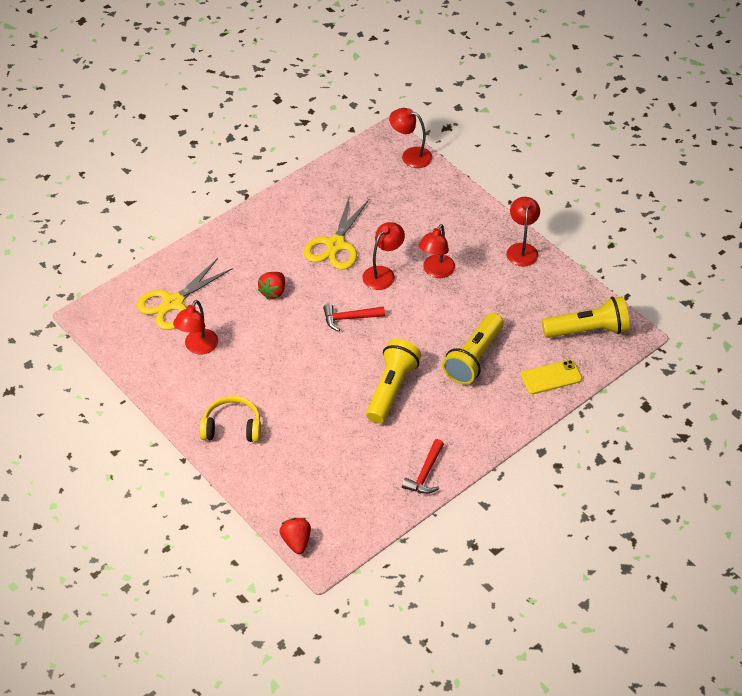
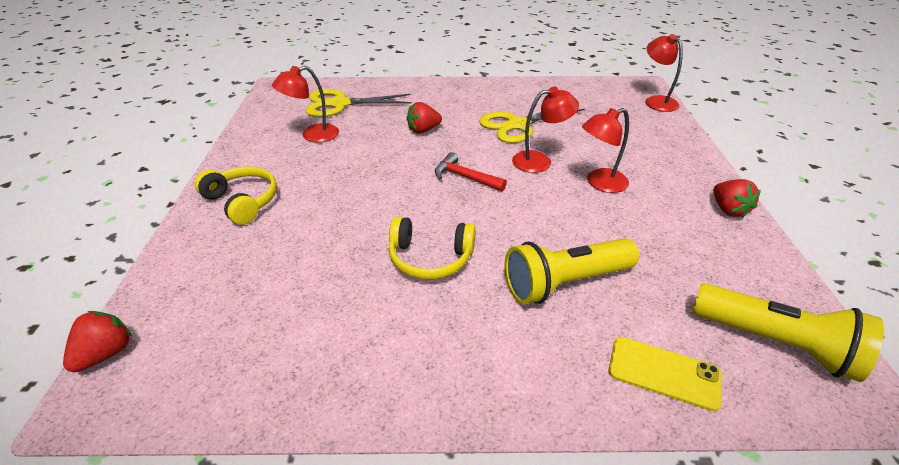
camera: 40 degrees right, 10 degrees down
yellow flashlight [366,339,421,424] -> yellow headphones [389,216,476,280]
red hammer [402,439,444,494] -> none
red lamp [507,197,540,267] -> red strawberry [713,179,761,218]

